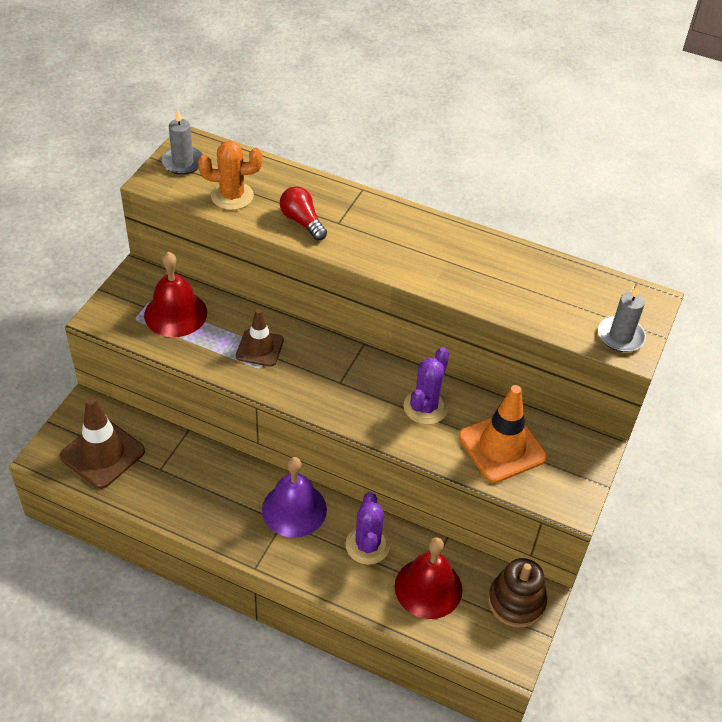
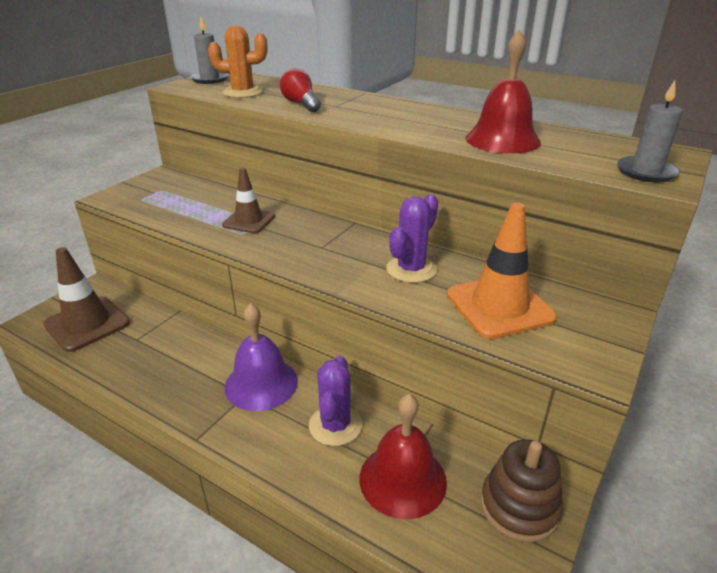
camera: 10 degrees right, 15 degrees down
red bell [144,252,207,337] -> red bell moved to [465,30,541,154]

